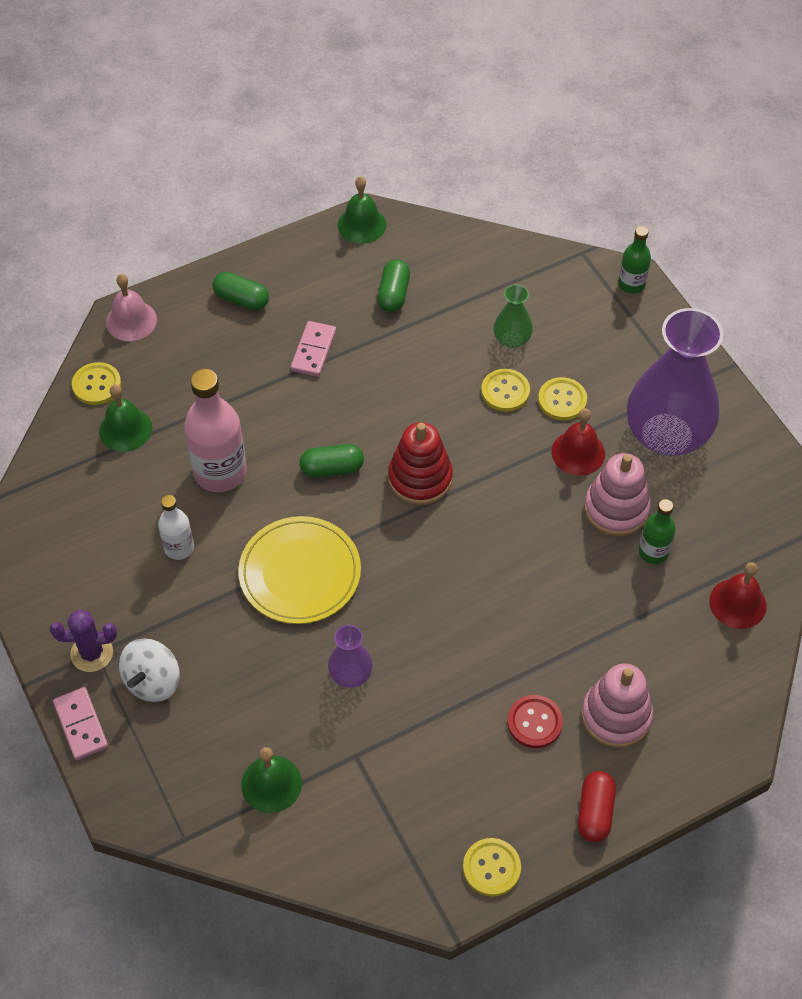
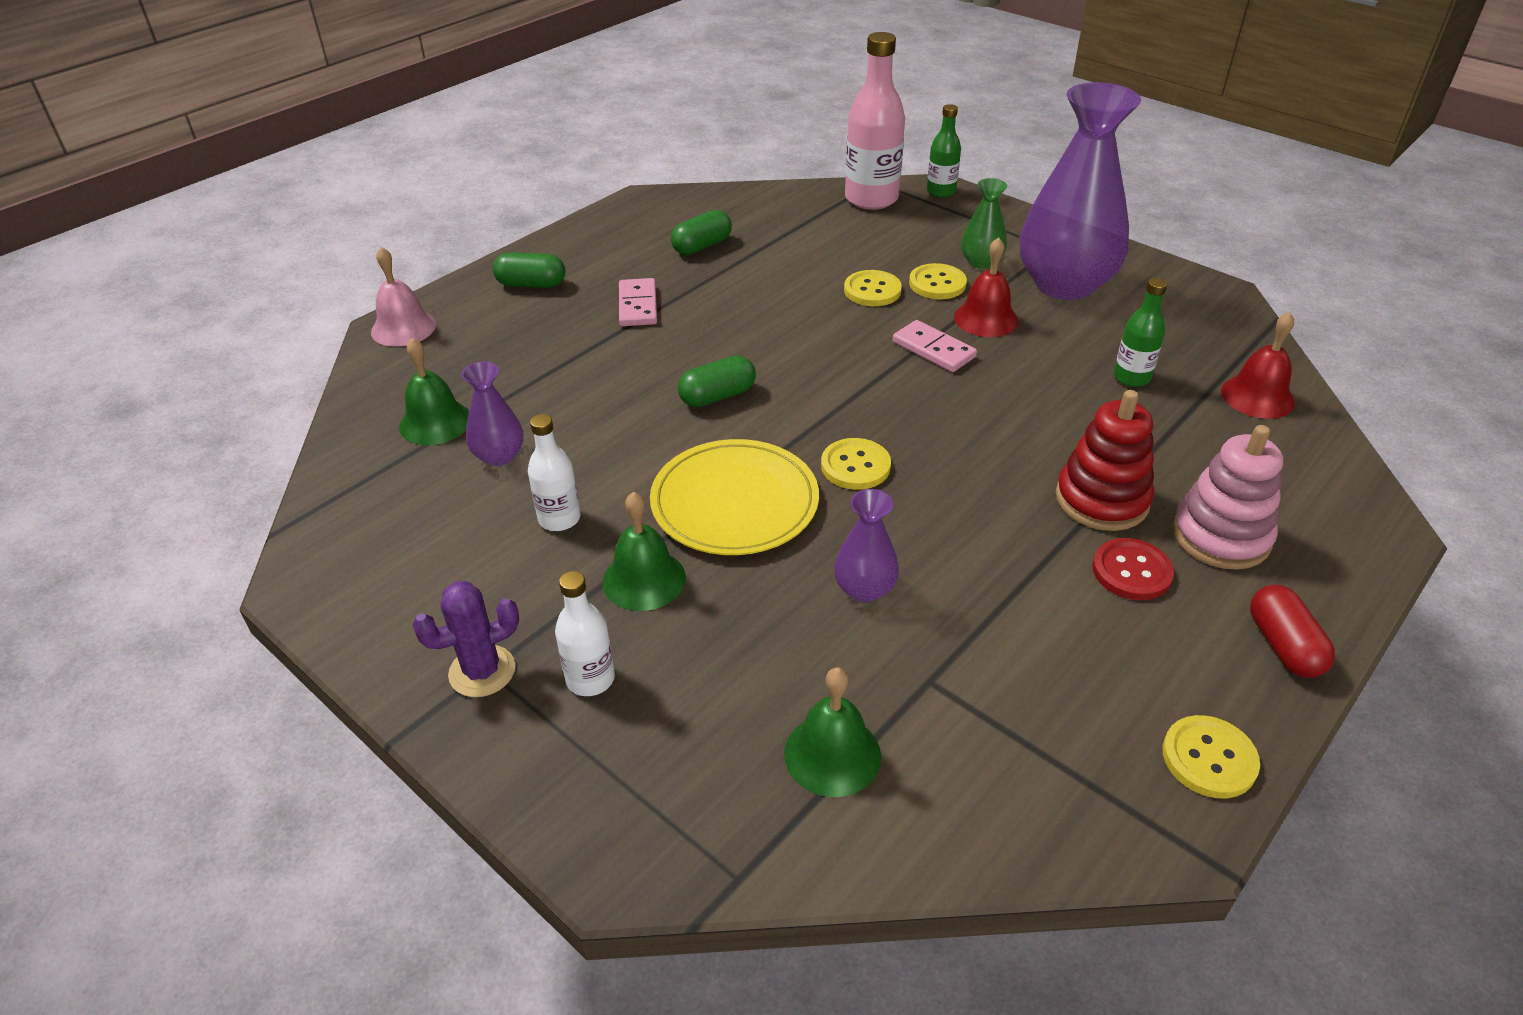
camera: 20 degrees left, 15 degrees down
pink domino [53,687,108,760] -> pink domino moved to [893,320,977,372]
yellow button [72,362,121,405] -> yellow button moved to [821,438,891,490]
white spinning top [119,639,180,702] -> white bottle [555,571,615,696]
pink bottle [184,369,247,492] -> pink bottle moved to [845,32,905,210]
green bell [337,176,386,244] -> green bell moved to [603,492,686,611]
green capsule [377,259,410,312] -> green capsule turned 60 degrees clockwise [671,210,732,255]
red stacking toy [388,422,453,505] -> red stacking toy moved to [1056,390,1154,531]
green vase [494,284,533,348] -> green vase moved to [961,178,1007,269]
pink stacking toy [584,453,651,536] -> none
none -> purple vase [461,361,524,466]

